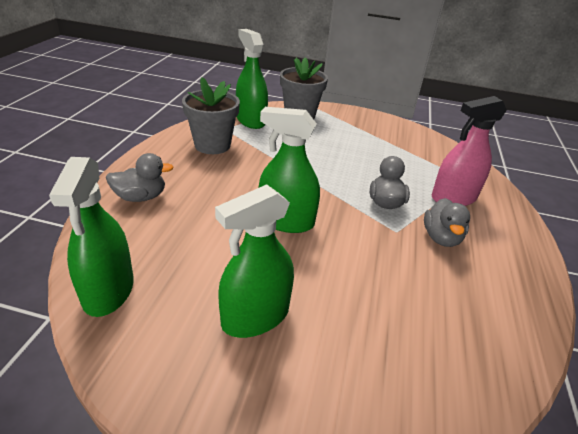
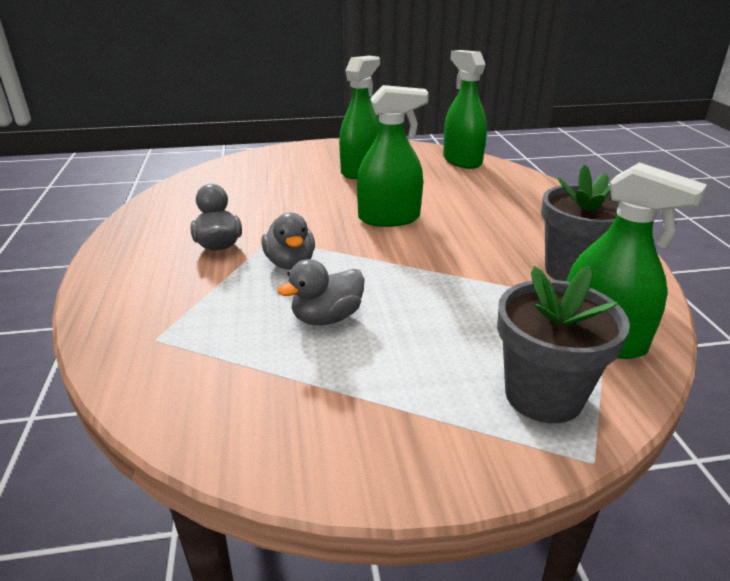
camera: 160 degrees right, 5 degrees down
grey duck [106,153,174,202] -> grey duck moved to [277,259,365,325]
pink spray bottle [432,96,507,206] -> none

